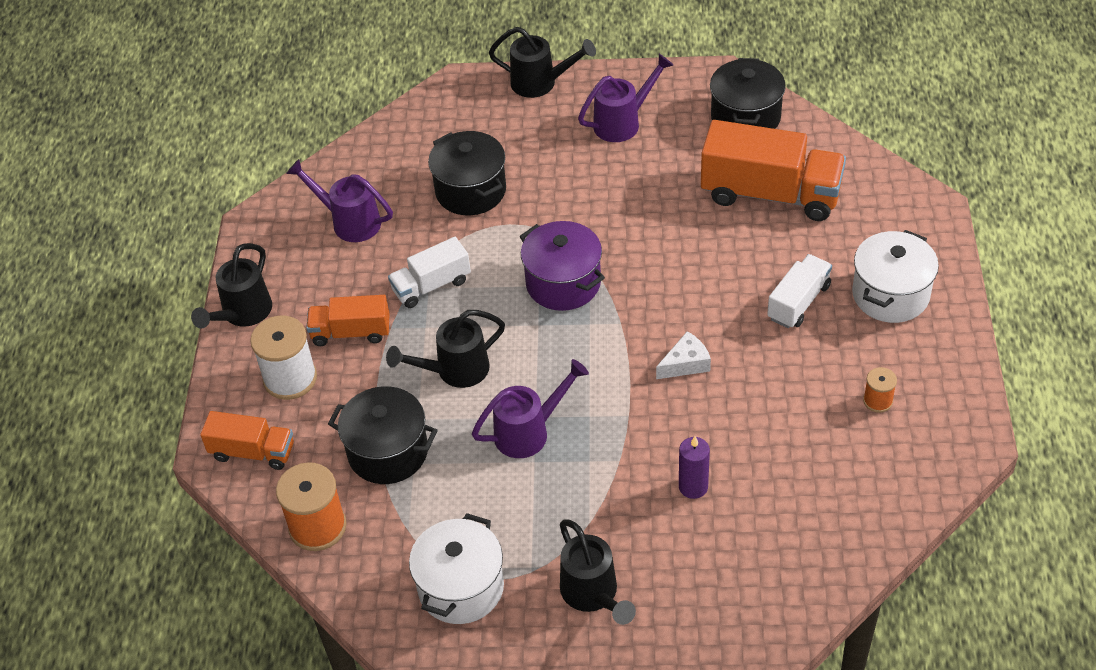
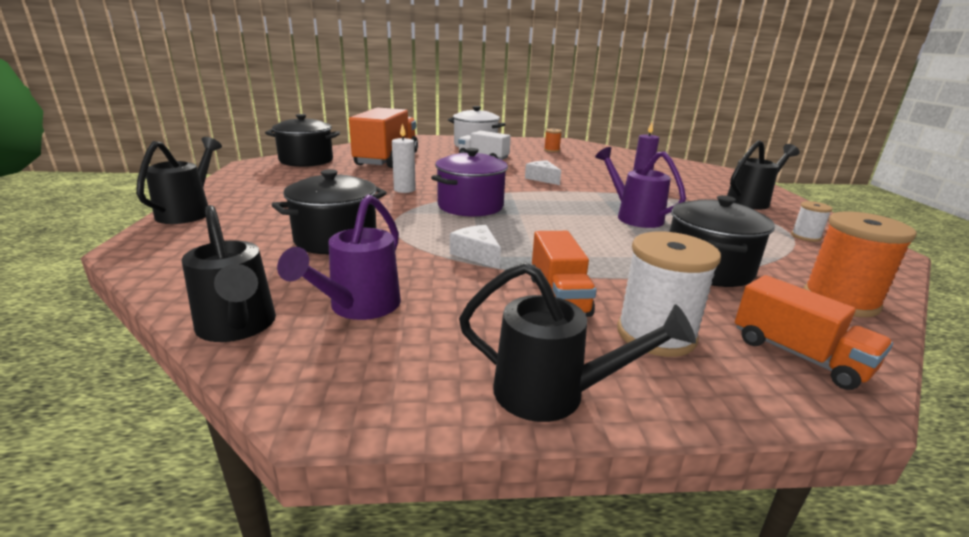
camera: 100 degrees left, 25 degrees down
orange truck [200,411,294,470] -> orange truck turned 135 degrees clockwise [735,275,893,390]
black watering can [386,310,505,388] -> black watering can moved to [182,205,276,342]
white truck [388,237,471,308] -> white cheese [450,225,501,269]
white pot [409,513,504,624] -> white spool [791,201,833,242]
purple watering can [578,54,674,142] -> none
none -> white candle [392,123,416,193]

